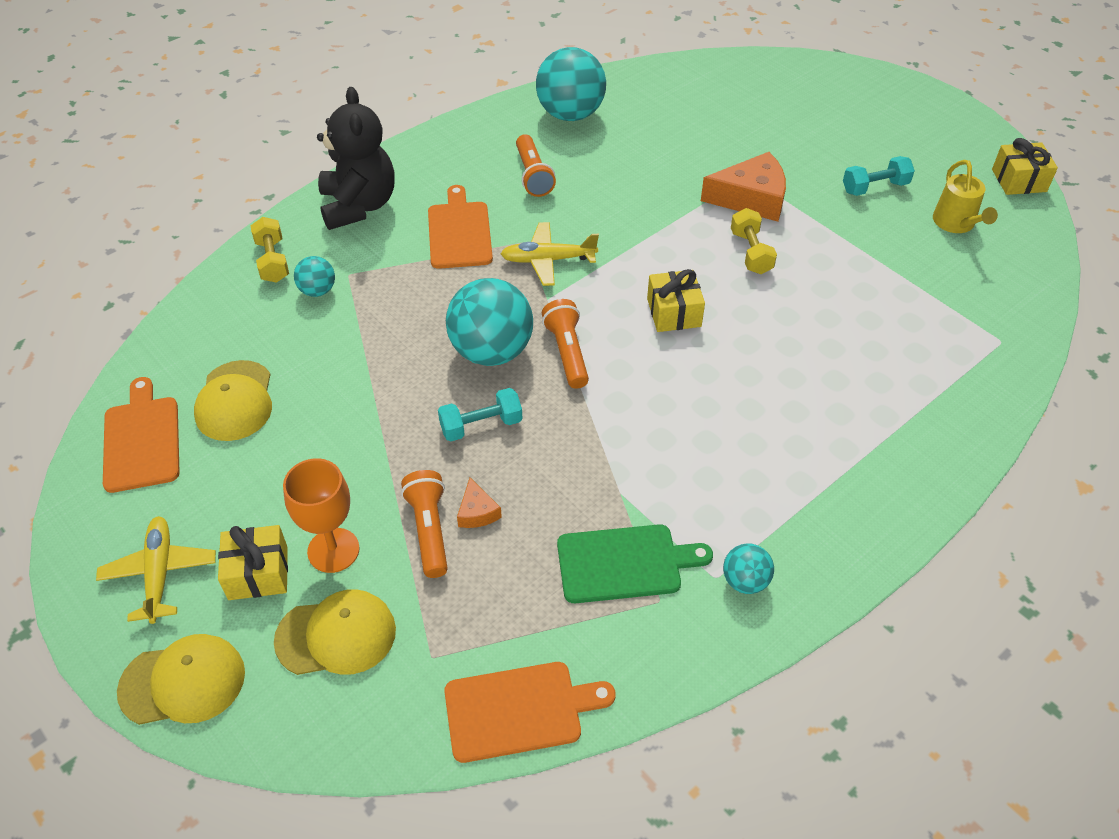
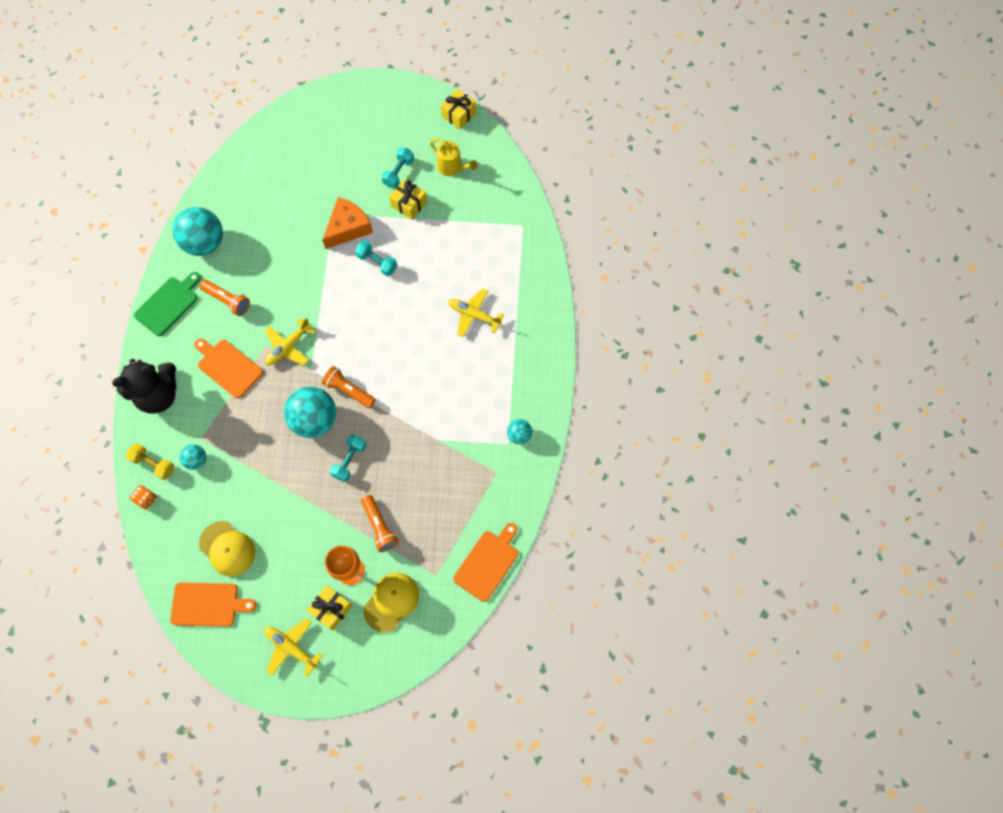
camera: 45 degrees left, 20 degrees up
orange cutting board [103,377,180,493] -> orange cutting board turned 150 degrees clockwise [170,582,257,627]
yellow cap [117,634,245,725] -> none
black teddy bear [317,87,395,230] -> black teddy bear turned 120 degrees clockwise [112,359,176,414]
orange flashlight [401,470,448,578] -> orange flashlight turned 150 degrees counterclockwise [361,495,399,552]
orange cheese [457,478,502,528] -> none
green cutting board [557,524,713,603] -> green cutting board moved to [134,272,201,336]
yellow gift [647,269,705,332] -> yellow gift moved to [389,179,427,220]
yellow dumbbell [731,208,777,274] -> turquoise dumbbell [355,240,397,276]
none -> orange dice [130,485,157,510]
none -> yellow plane [448,288,504,337]

